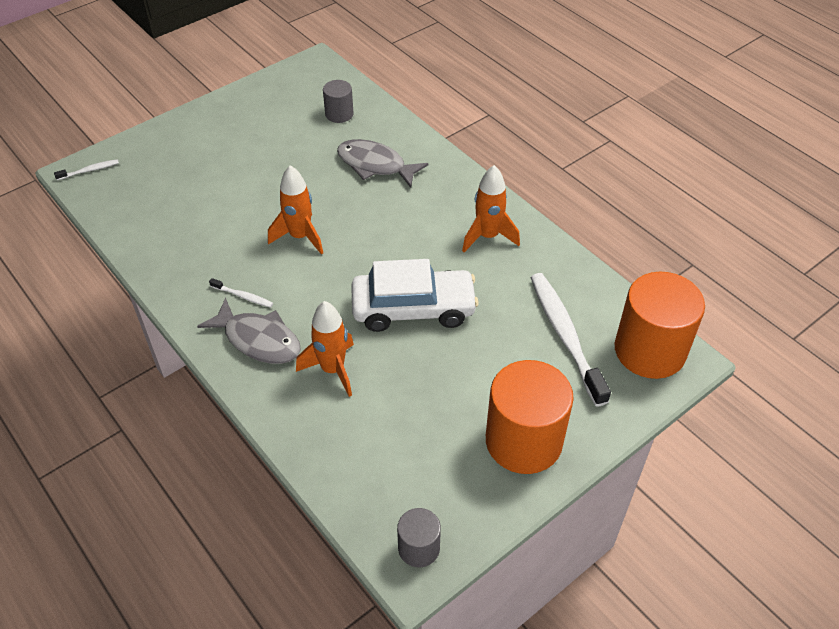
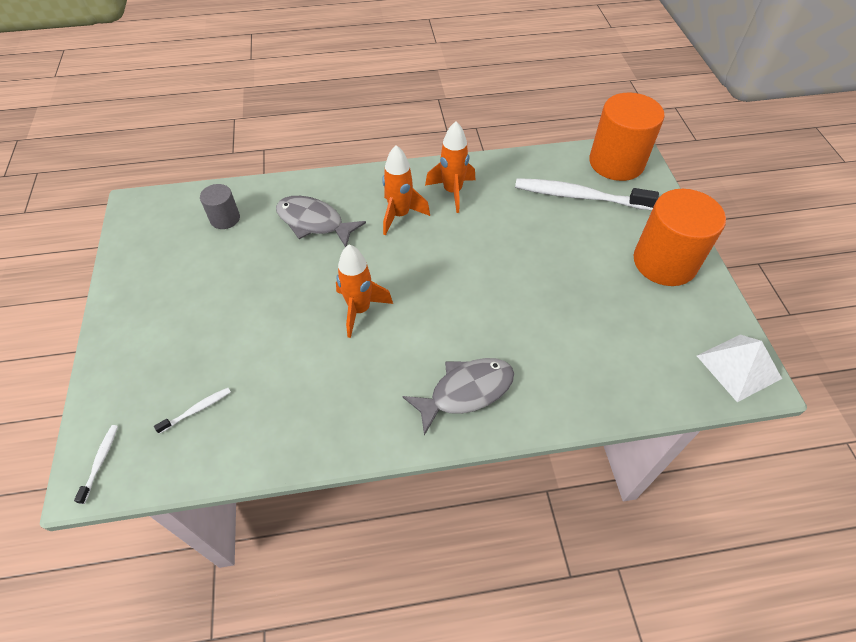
camera: 60 degrees left, 5 degrees up
white toothbrush [209,278,273,308] -> white toothbrush moved to [154,388,231,434]
orange rocket [296,301,354,397] -> orange rocket moved to [382,145,430,236]
grey fish [337,139,428,188] -> grey fish turned 60 degrees clockwise [276,196,366,247]
white car [351,259,479,332] -> none
grey cylinder [397,508,441,567] -> white pyramid [697,335,782,402]

